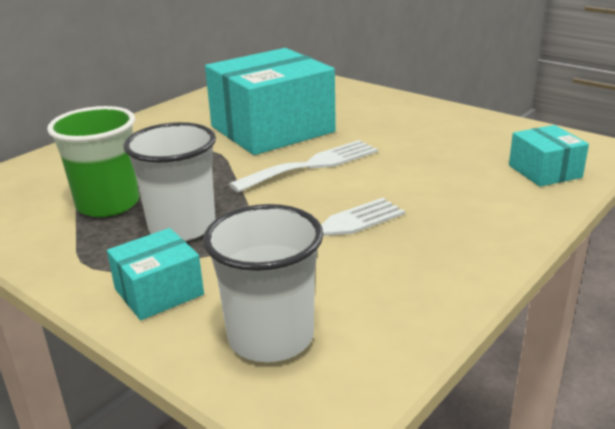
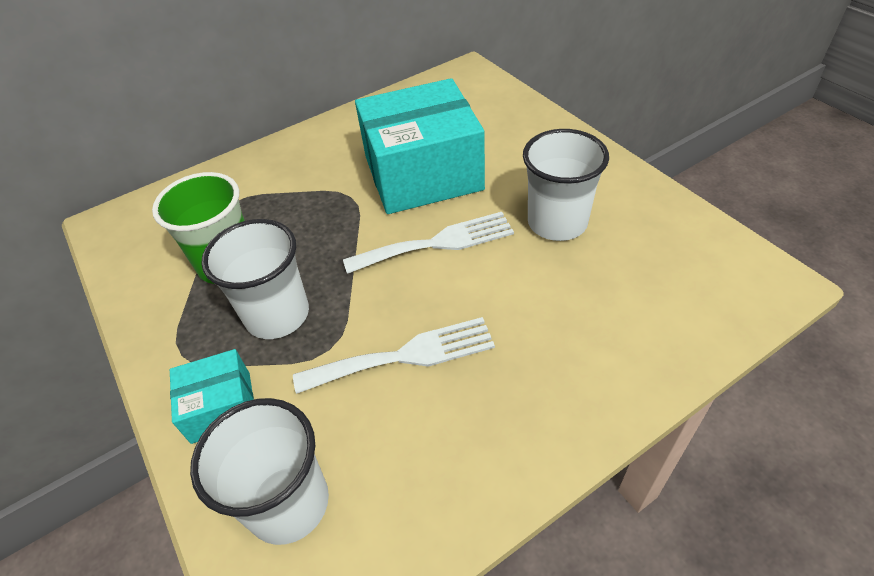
camera: 20 degrees right, 20 degrees up
turquoise box [509,125,589,187] -> none
none -> white cup [523,129,609,241]

